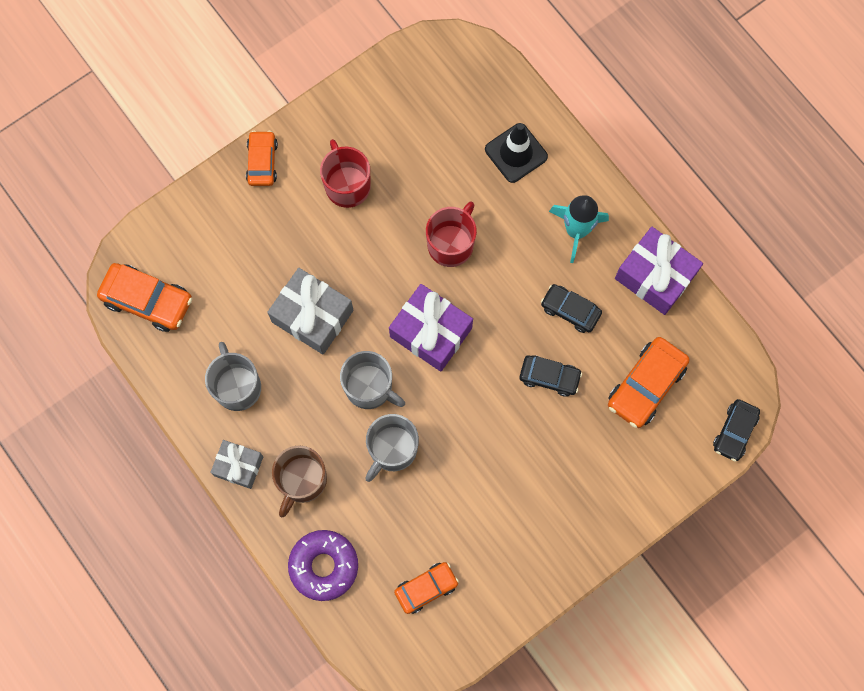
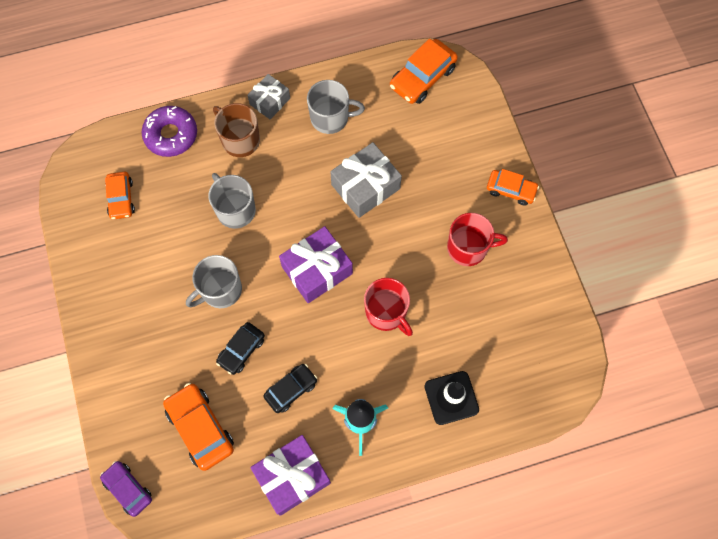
camera: 110 degrees right, 5 degrees down
grey mug [340,351,405,409] -> grey mug moved to [186,255,242,308]
black car [713,399,760,462] -> purple car [100,461,152,517]

